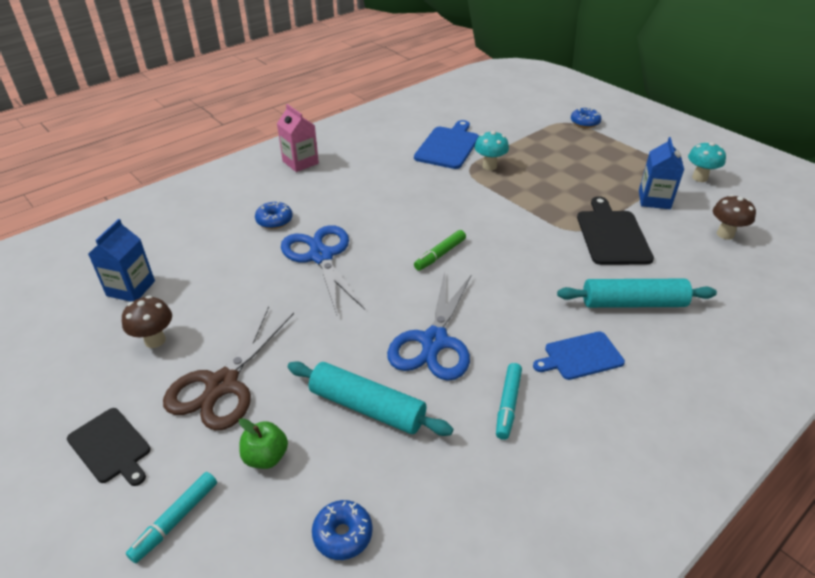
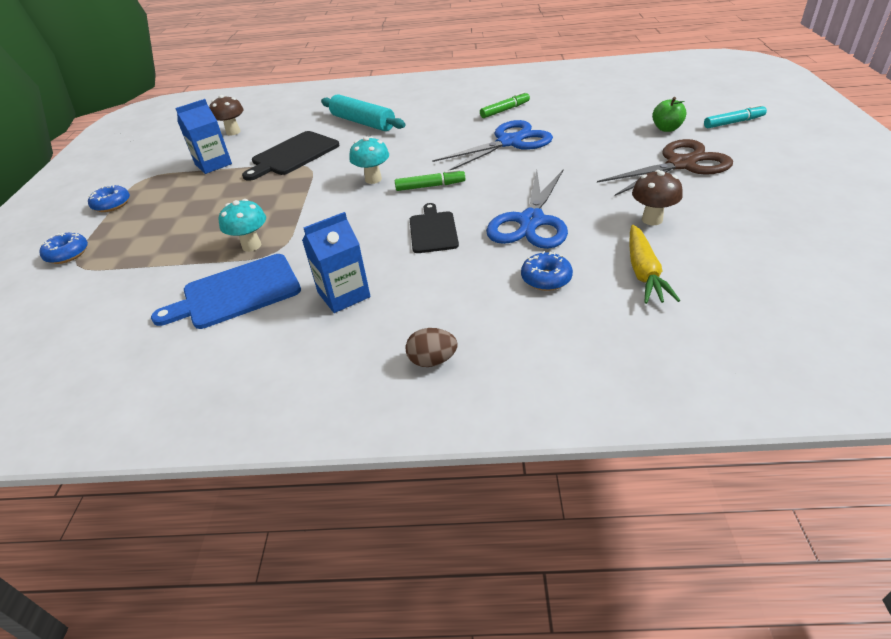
camera: 135 degrees left, 0 degrees up
black cutting board [67,408,151,486] -> black cutting board moved to [410,203,459,253]
blue carton [88,219,155,302] -> blue carton moved to [302,212,371,313]
brown mushroom [122,296,172,348] -> brown mushroom moved to [632,170,683,225]
pink carton [277,104,319,172] -> brown egg [405,328,457,367]
turquoise rolling pin [288,361,453,436] -> none
blue donut [312,500,373,560] -> blue donut moved to [88,184,130,212]
turquoise marker [496,363,522,440] -> green marker [480,91,530,118]
blue cutting board [533,331,625,380] -> none
turquoise mushroom [688,141,726,182] -> turquoise mushroom moved to [349,136,389,184]
none -> yellow carrot [629,225,680,304]

